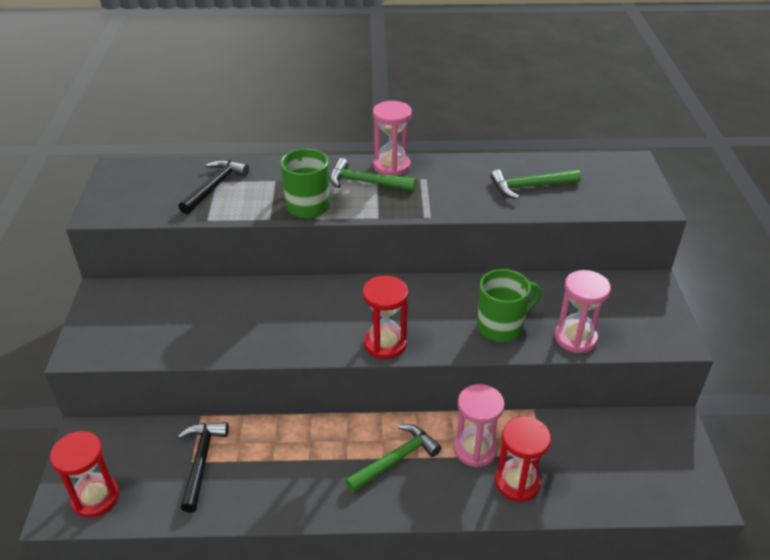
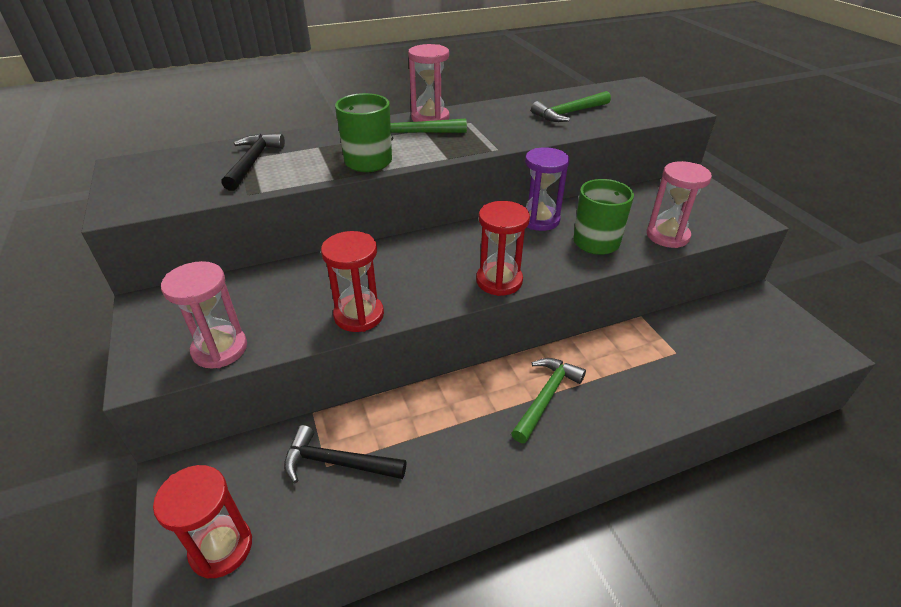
camera: 20 degrees left, 0 degrees up
black hammer [178,422,229,512] -> black hammer turned 60 degrees counterclockwise [284,425,406,483]
pink hourglass [454,384,505,467] -> pink hourglass moved to [161,261,247,368]
red hourglass [495,416,551,502] -> red hourglass moved to [321,231,384,332]
none -> purple hourglass [525,147,569,231]

